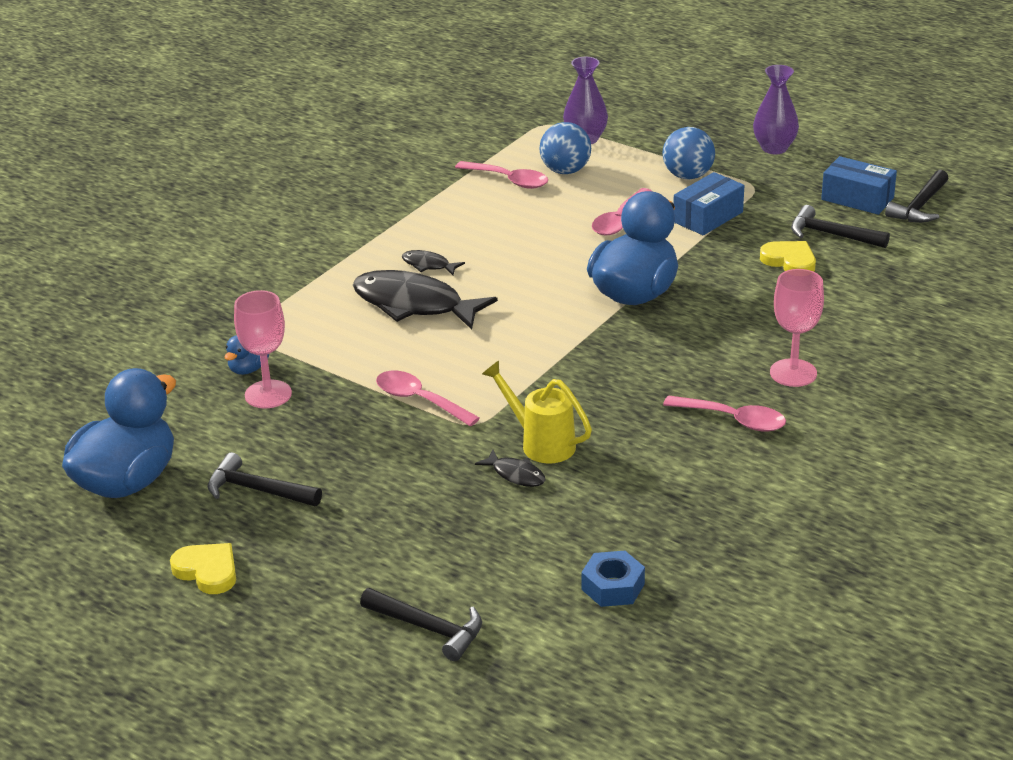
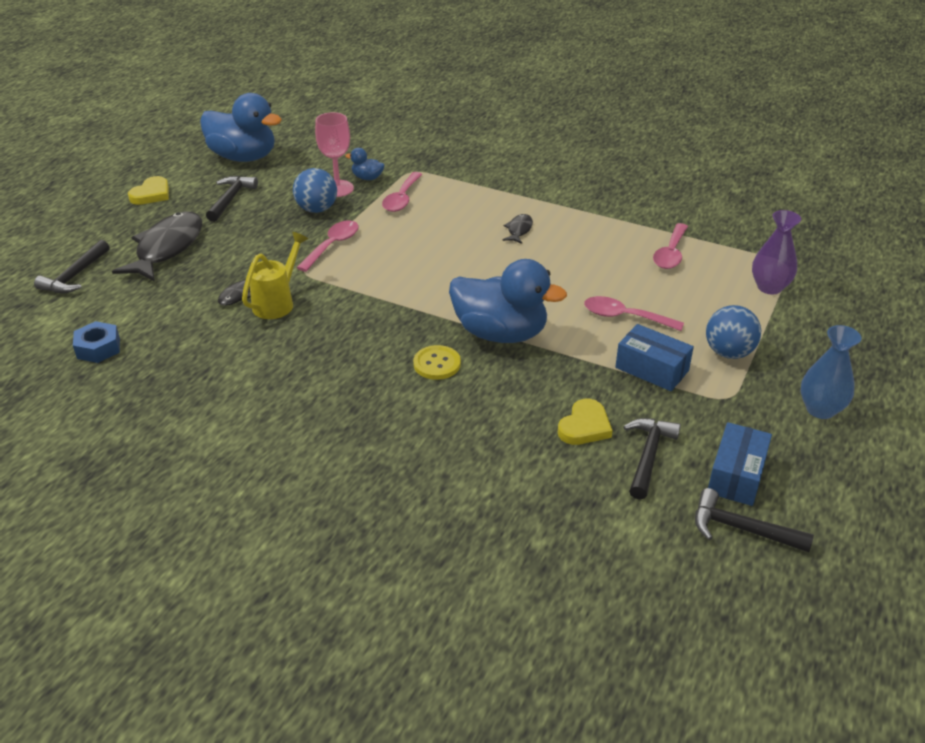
camera: 80 degrees right, 5 degrees up
black fish [353,270,498,330] -> black fish moved to [112,212,202,282]
blue ball [539,122,591,174] -> blue ball moved to [293,168,337,213]
pink spoon [663,395,786,432] -> pink spoon moved to [382,172,423,212]
purple vase [753,65,799,154] -> blue vase [800,325,861,419]
pink goblet [770,269,824,387] -> none
none -> yellow button [413,345,461,380]

